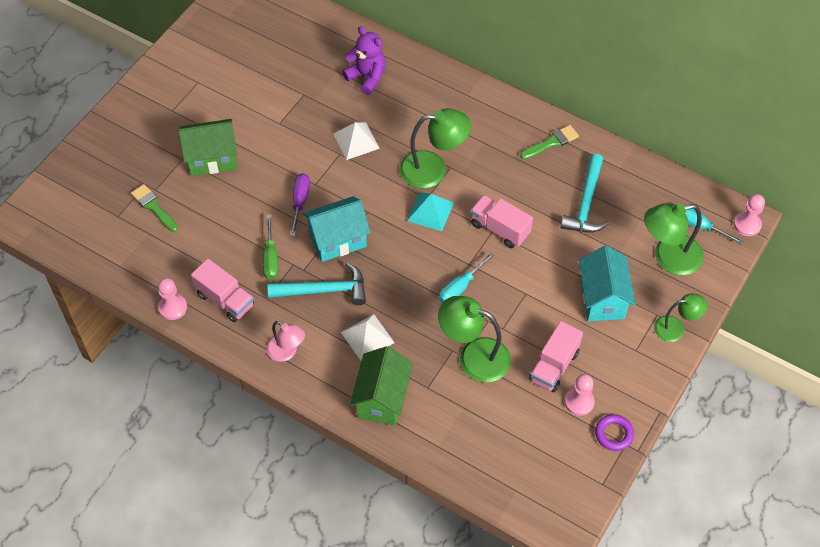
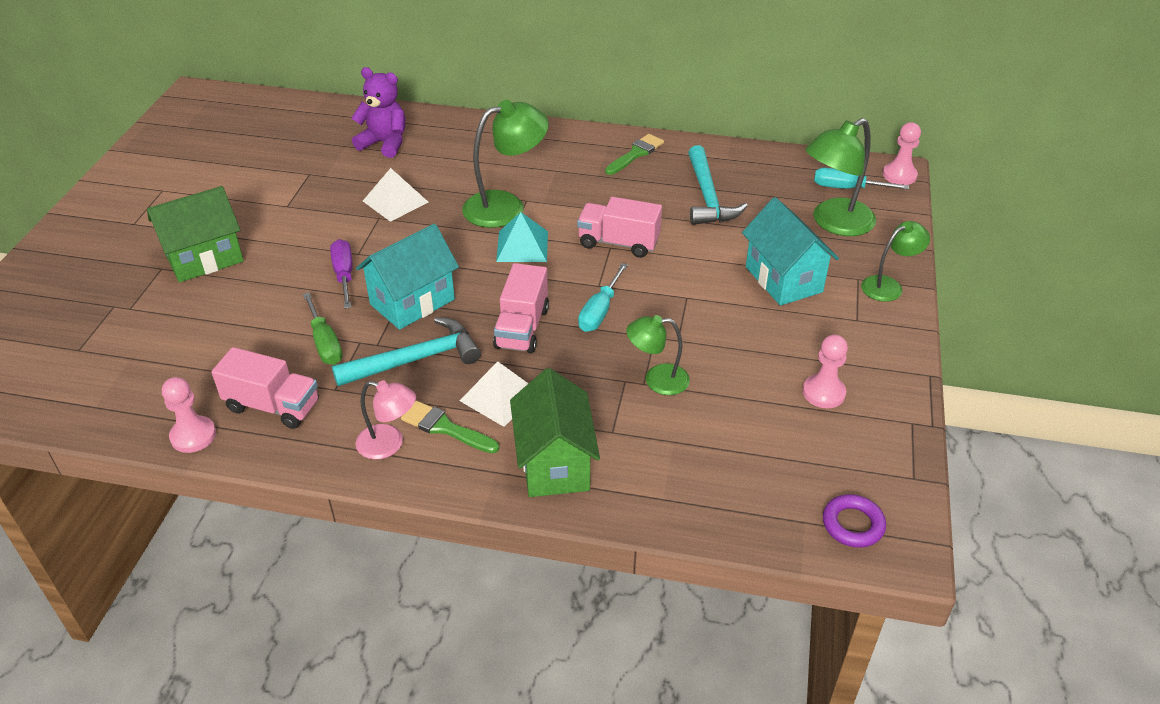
camera: 20 degrees left, 15 degrees down
green brush [131,184,178,232] -> green brush moved to [401,401,499,453]
green lamp [438,296,511,382] -> green lamp [626,315,690,395], size x0.60
pink truck [529,321,583,392] -> pink truck moved to [493,263,549,353]
purple ring [595,414,634,451] -> purple ring moved to [823,494,886,548]

